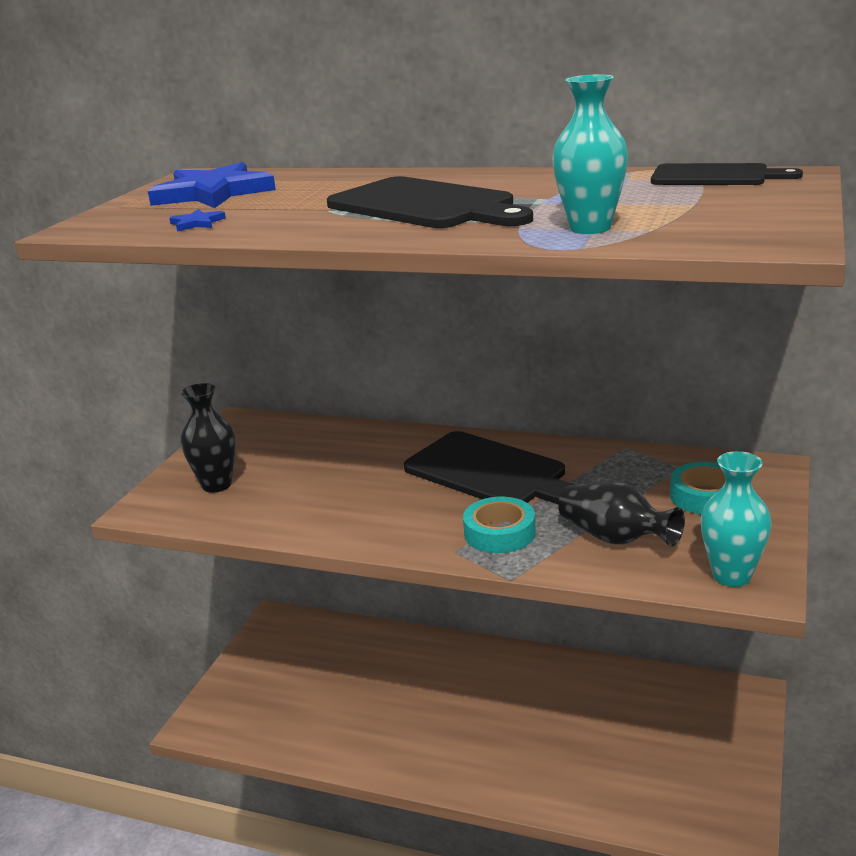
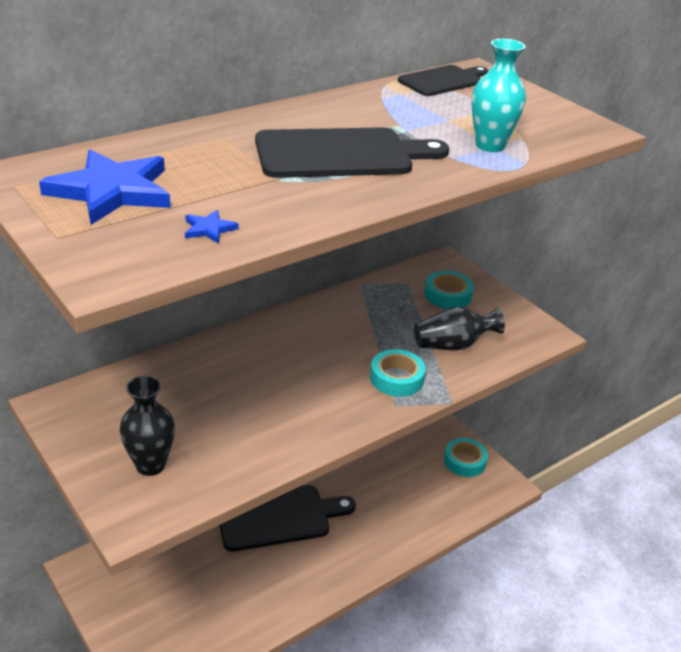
camera: 60 degrees left, 10 degrees up
black cutting board [404,431,575,504] -> black cutting board moved to [219,485,356,552]
turquoise vase [700,451,772,587] -> none
none -> turquoise tape [444,438,488,477]

